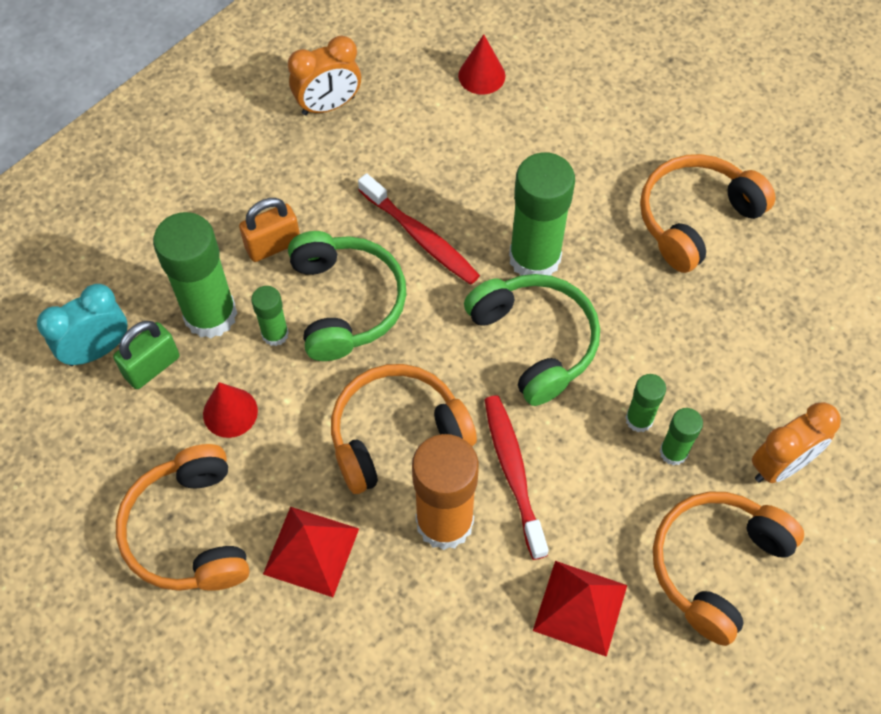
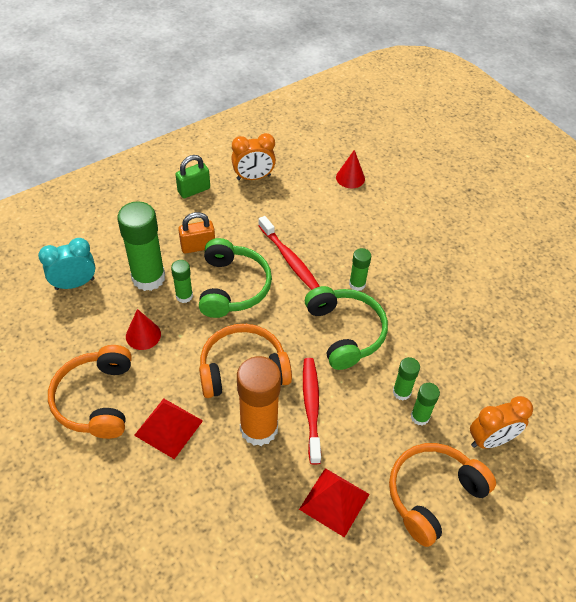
camera: 10 degrees right, 10 degrees down
green padlock [113,321,180,389] -> green padlock moved to [175,155,210,198]
green glue stick [509,152,575,276] -> green glue stick [349,248,371,291], size x0.50
orange headphones [640,154,776,273] -> none

